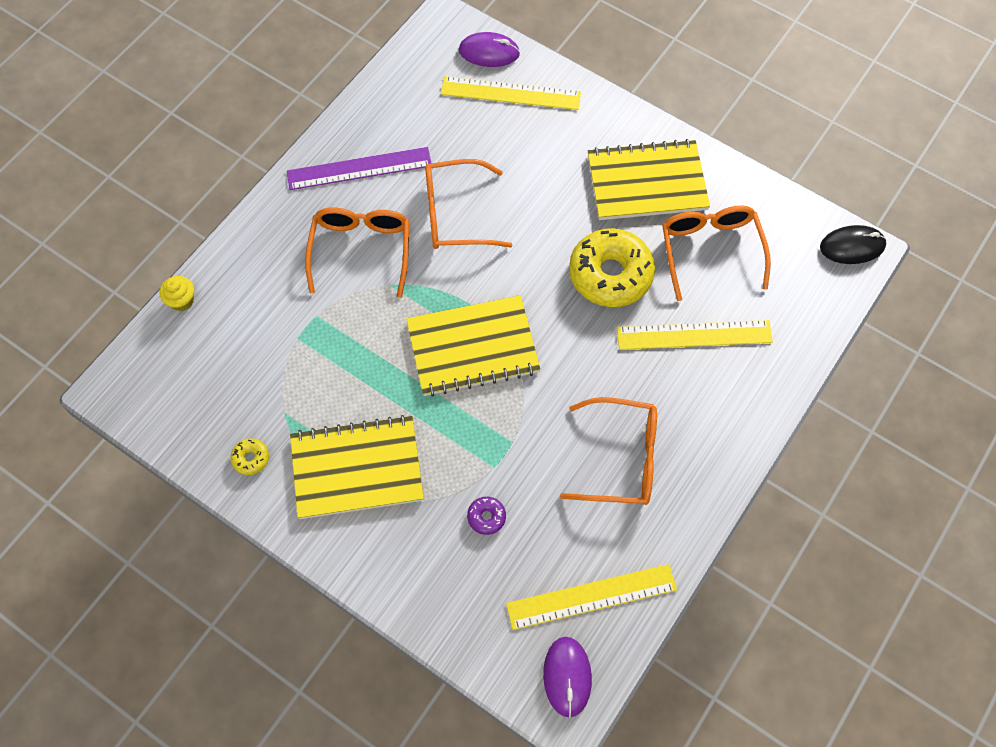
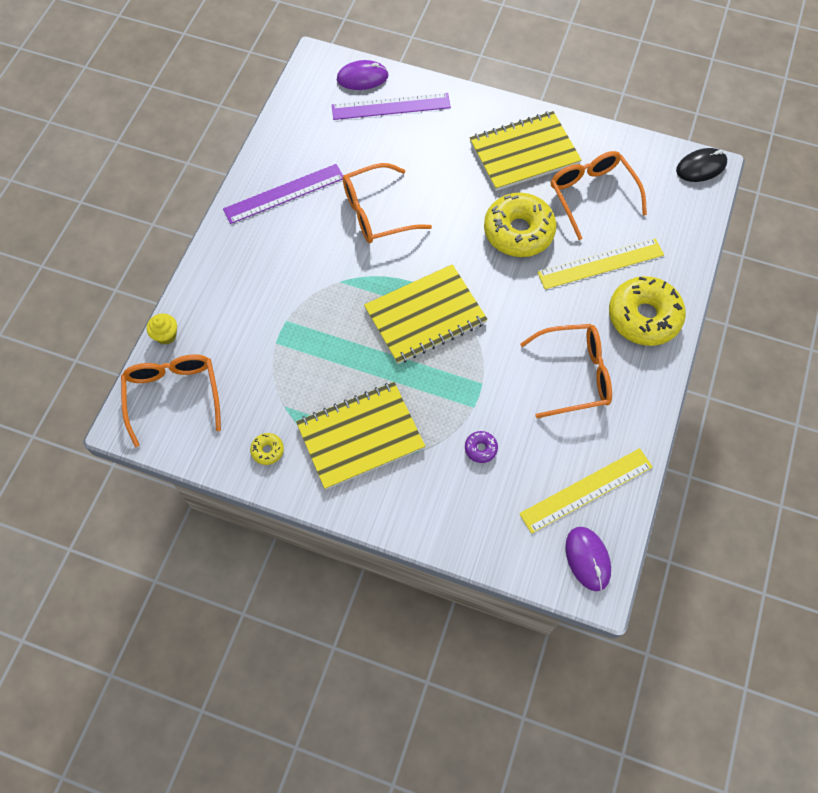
camera: 15 degrees left, 0 degrees up
orange glasses [305,207,409,298] -> orange glasses moved to [121,354,221,447]
yellow ruler [441,76,581,110] -> purple ruler [332,93,451,120]
none -> yellow donut [609,276,686,346]

